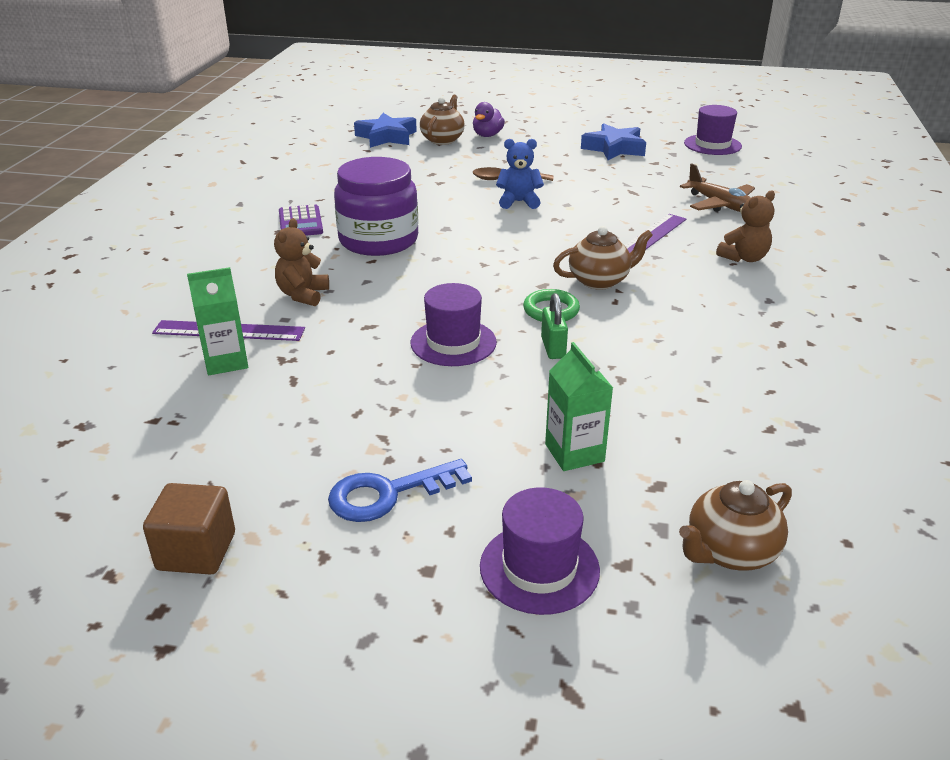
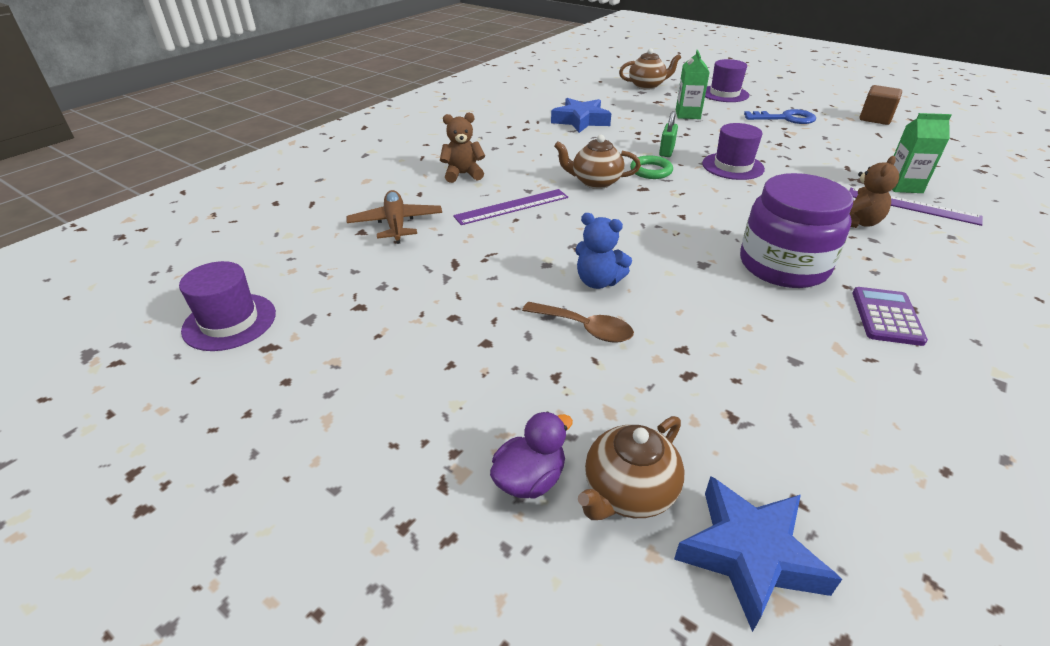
camera: 155 degrees left, 5 degrees up
blue star [581,123,646,160] -> blue star moved to [551,98,611,133]

